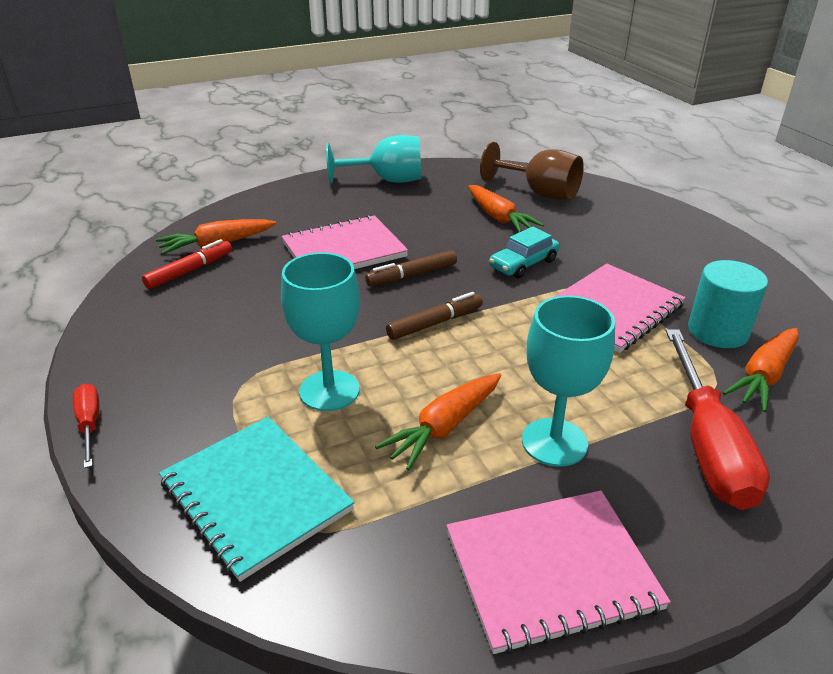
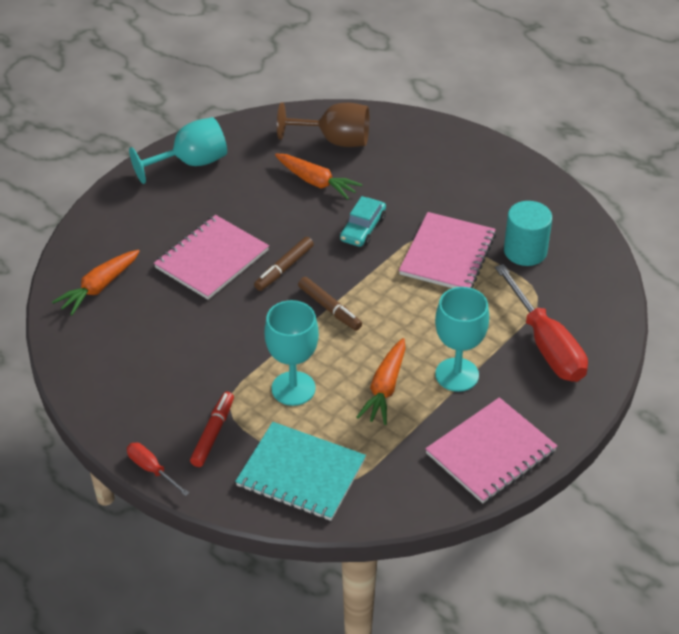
camera: 25 degrees left, 10 degrees up
red marker [142,239,232,289] -> red marker moved to [190,392,234,467]
brown marker [386,292,483,340] -> brown marker turned 105 degrees clockwise [298,277,362,331]
orange carrot [723,328,799,412] -> none

